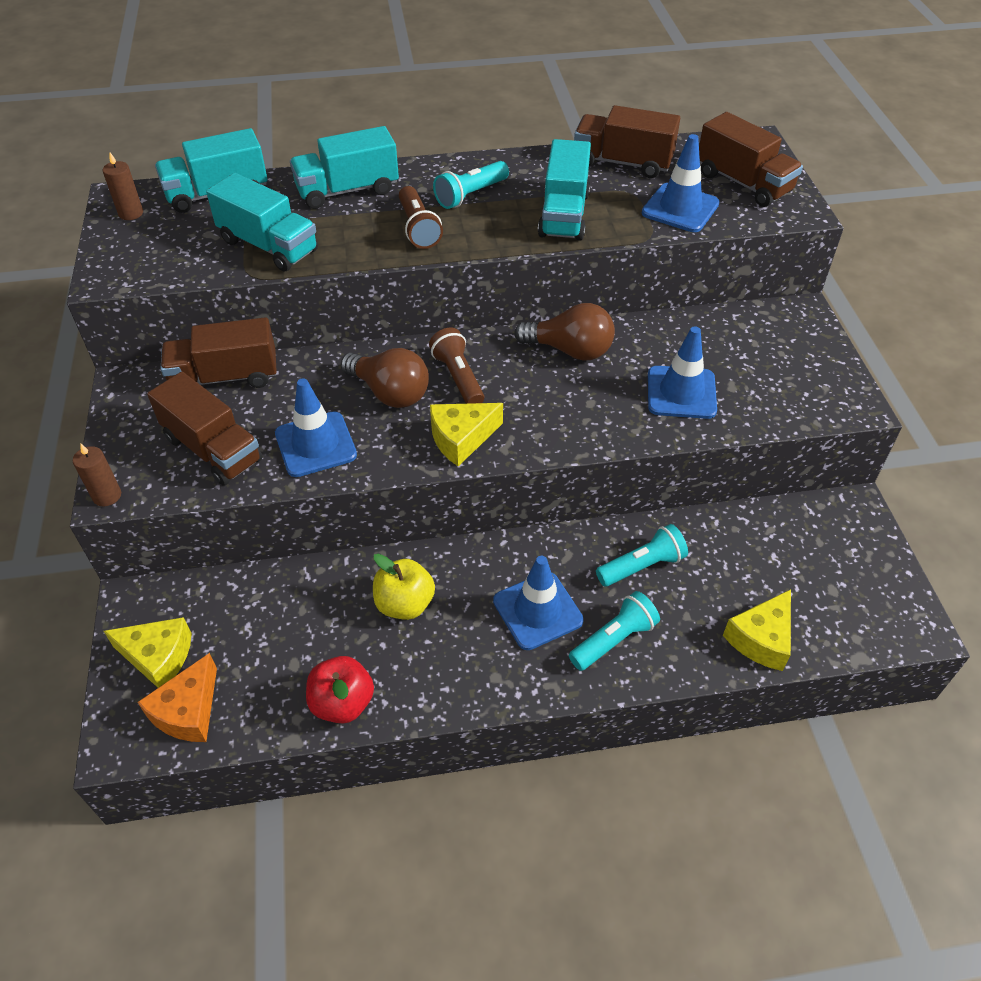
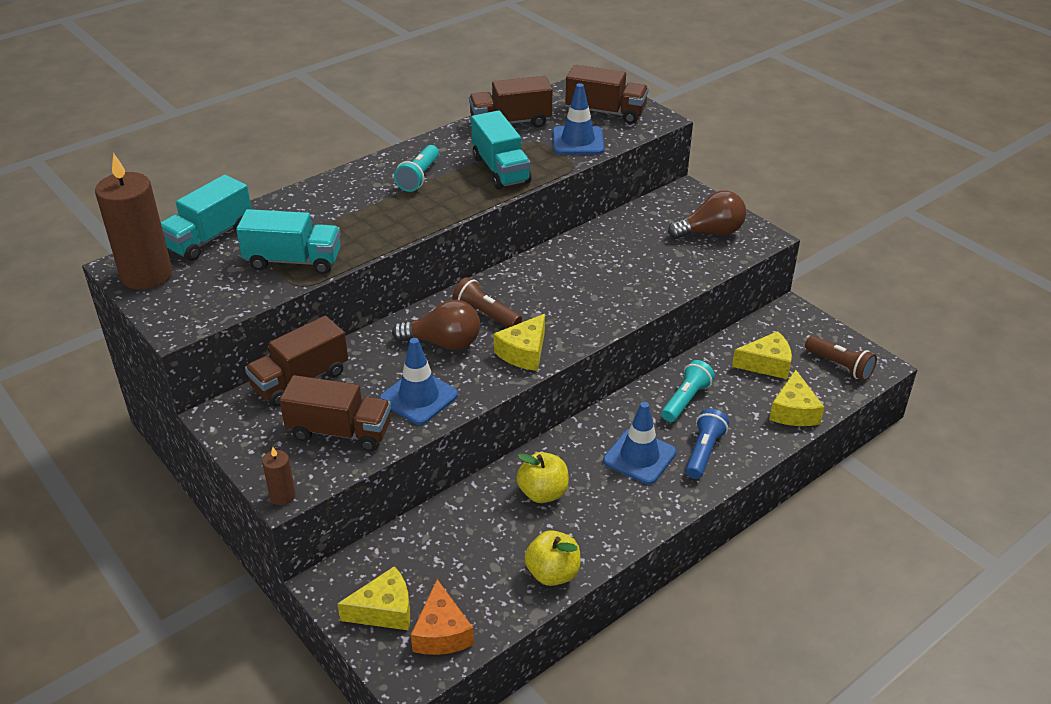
camera: 30 degrees left, 10 degrees down
brown candle [103,153,143,220] -> brown candle [95,154,172,290], size x2.22
turquoise truck [290,126,399,209] -> none
red apple [306,656,374,724] -> yellow apple [525,530,580,586]
brown flashlight [399,186,443,249] -> brown flashlight moved to [805,336,877,381]
brown light bulb [514,303,615,361] -> brown light bulb moved to [668,191,746,239]
turquoise flashlight [569,591,660,671] -> blue flashlight [685,408,729,479]
blue traffic cone [648,326,717,419] -> none
none -> yellow cheese [732,331,792,379]

